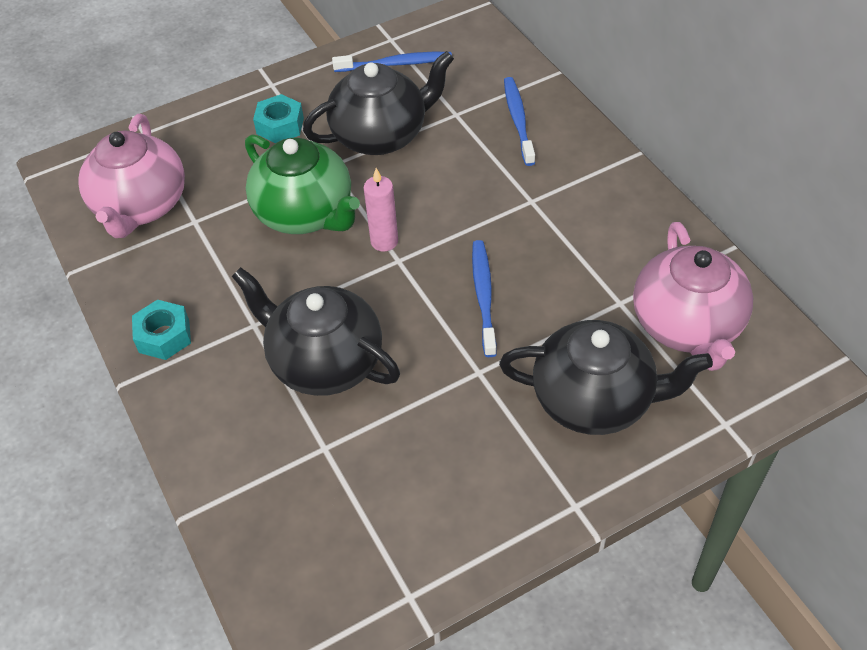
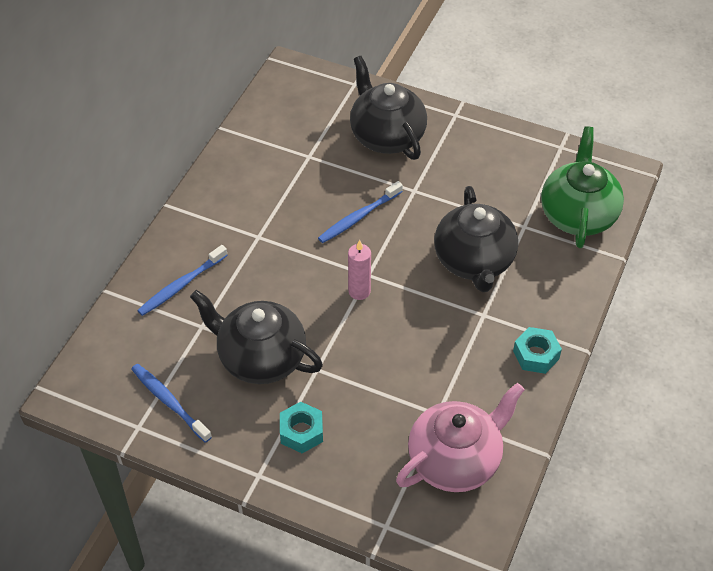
camera: 130 degrees left, 0 degrees up
green teapot [245,134,360,234] -> green teapot moved to [541,126,624,248]
pink teapot [633,222,753,371] -> none

